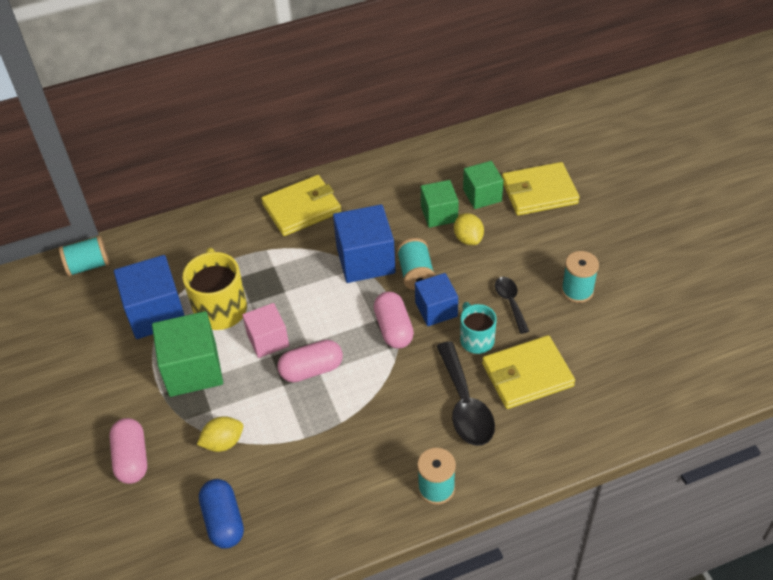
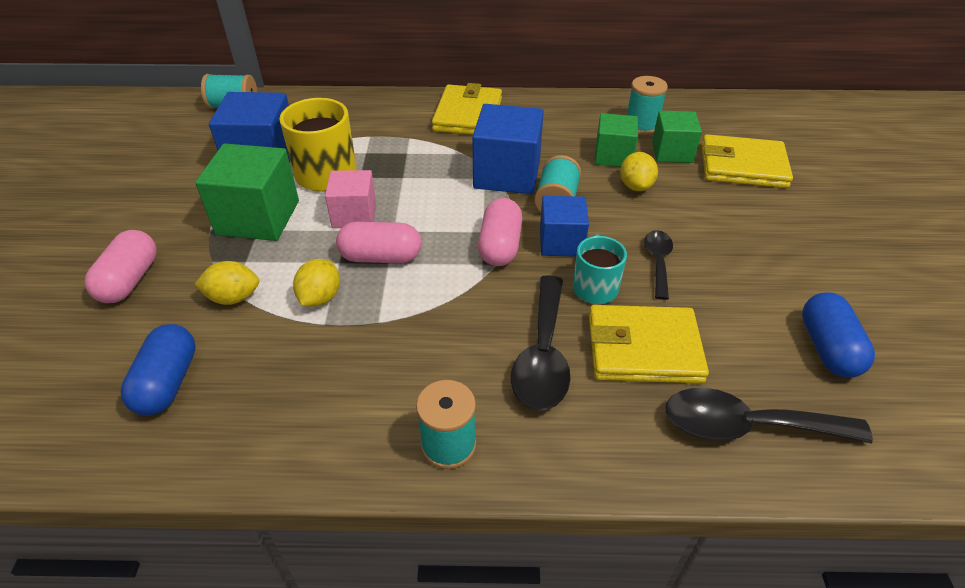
camera: 20 degrees right, 5 degrees down
yellow wallet [261,175,342,236] -> yellow wallet turned 75 degrees counterclockwise [432,83,502,135]
turquoise spool [561,251,599,303] -> turquoise spool moved to [627,76,668,135]
none -> yellow lemon [293,259,340,307]
none -> black spoon [665,388,873,443]
none -> blue capsule [802,292,875,378]

